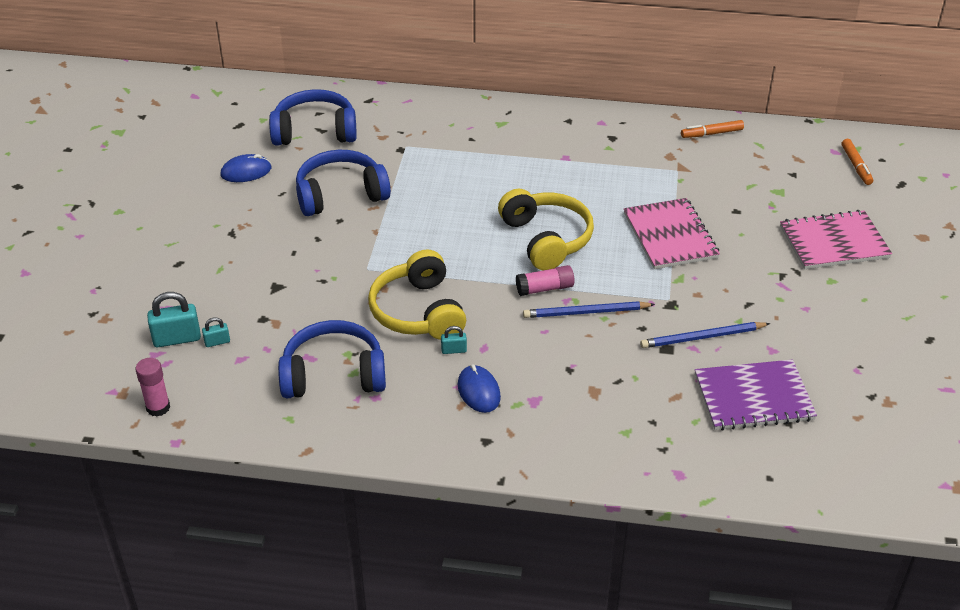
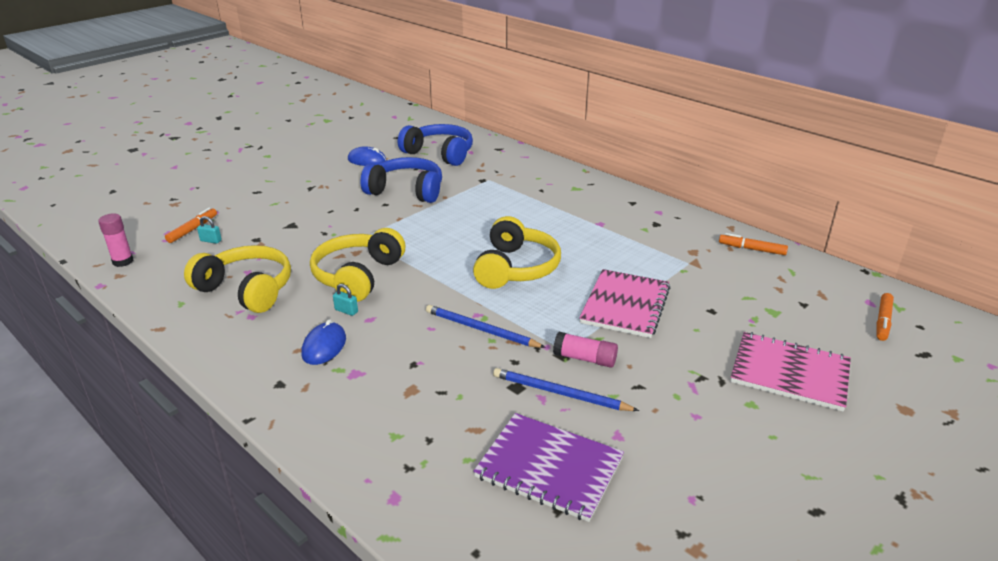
camera: 35 degrees right, 10 degrees down
turquoise padlock [147,292,201,347] -> orange marker [165,207,217,243]
blue headphones [278,320,386,398] -> yellow headphones [184,245,291,313]
pink glue stick [516,265,575,296] -> pink glue stick moved to [553,332,618,368]

